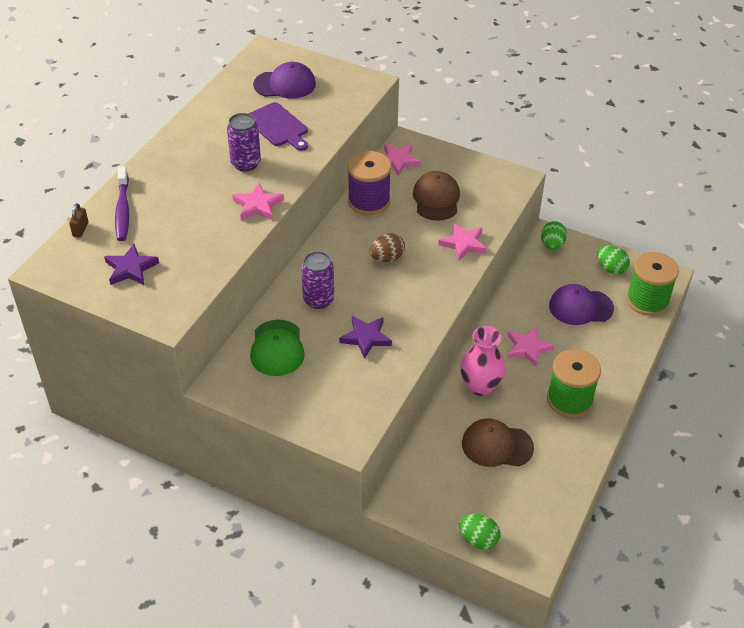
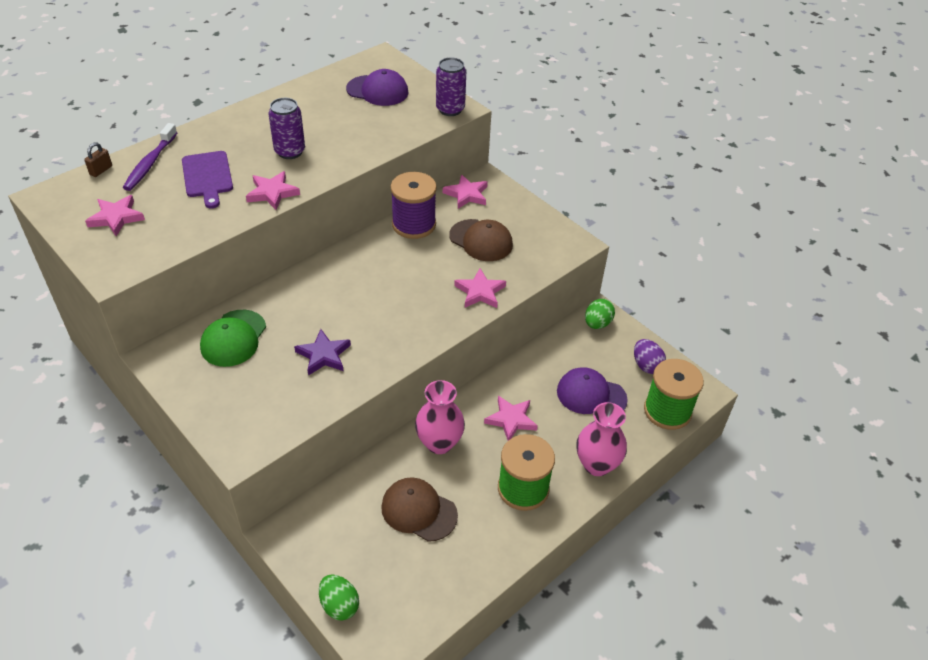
camera: 20 degrees right, 0 degrees up
purple star [104,244,159,285] -> pink star [85,195,145,236]
purple cutting board [248,102,308,151] -> purple cutting board moved to [182,151,233,208]
purple can [301,251,334,309] -> purple can moved to [436,57,466,116]
brown egg [369,233,405,262] -> none
brown cap [413,171,460,221] -> brown cap turned 105 degrees clockwise [449,219,513,261]
green egg [597,245,630,274] -> purple egg [634,339,666,374]
none -> pink vase [576,402,627,476]

